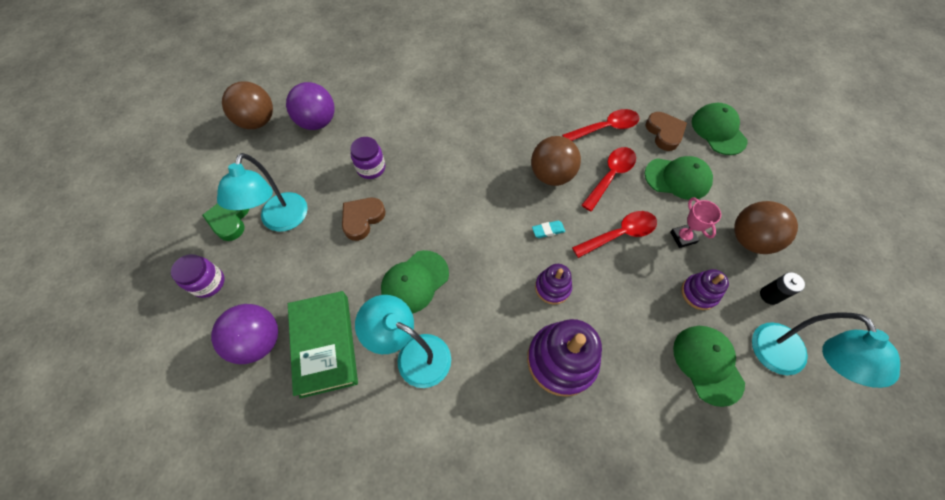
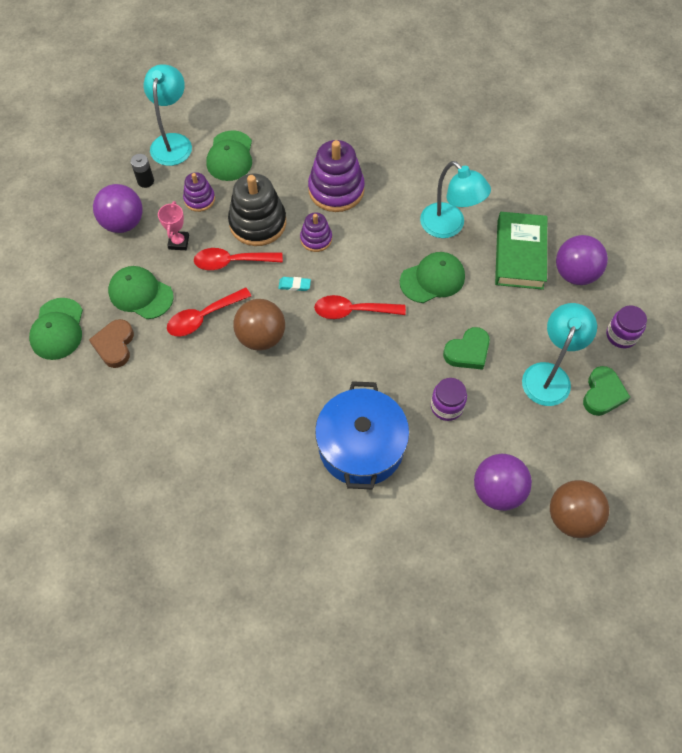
camera: 160 degrees left, 0 degrees up
brown heart [342,198,386,241] -> green heart [443,327,490,370]
red spoon [562,109,640,141] -> red spoon moved to [314,295,406,319]
brown ball [734,201,798,254] -> purple ball [93,184,143,233]
none -> black stacking toy [228,174,286,246]
none -> blue pot [315,381,409,489]

